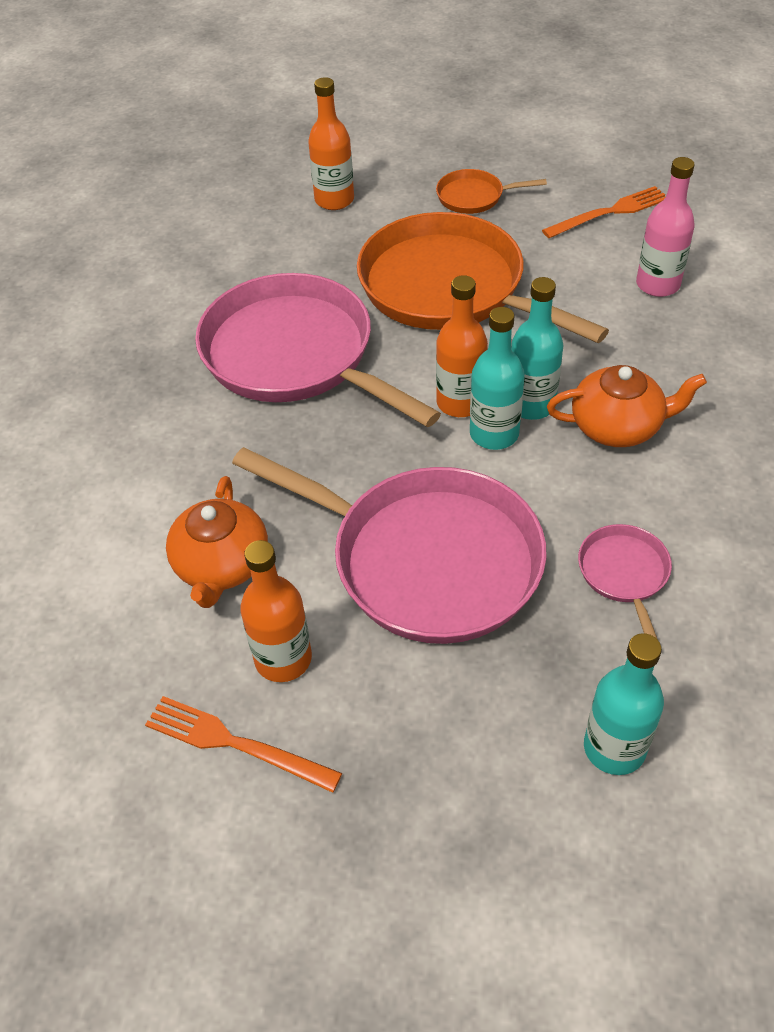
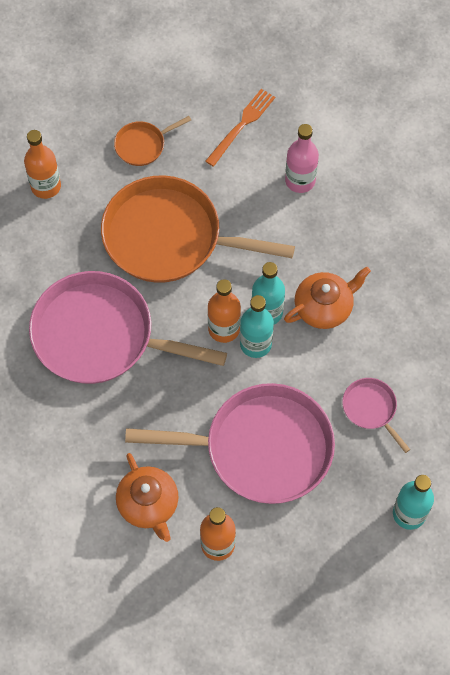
camera: 30 degrees left, 15 degrees up
orange fork [145,696,342,793] -> none

